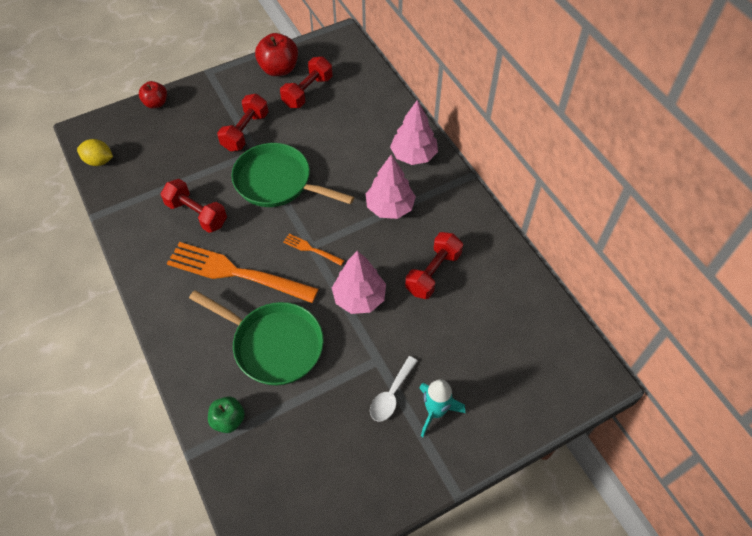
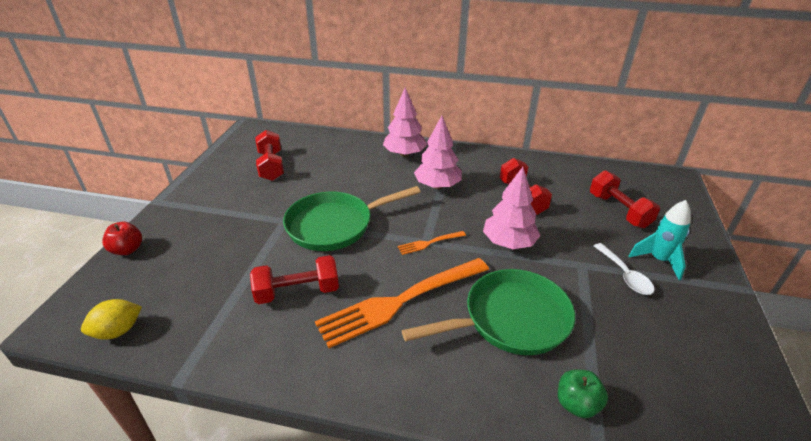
camera: 50 degrees left, 20 degrees down
red dumbbell [217,94,268,151] -> red dumbbell moved to [590,170,660,228]
red apple [255,33,298,76] -> none

